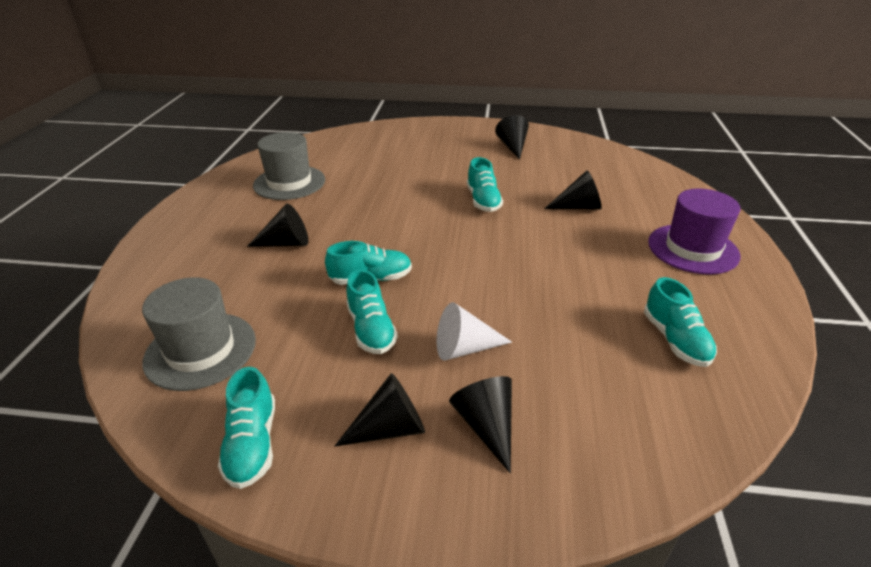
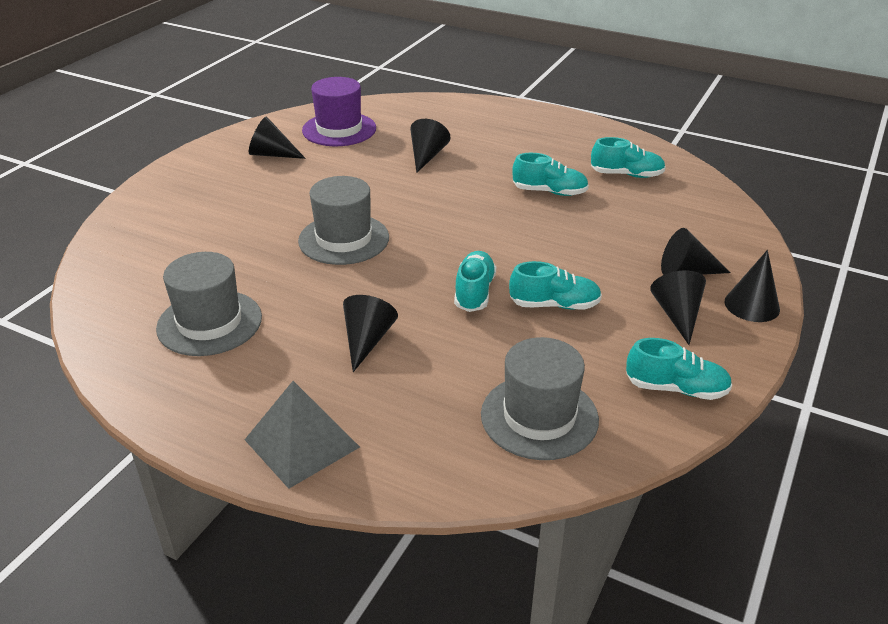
camera: 70 degrees left, 0 degrees up
white cone [437,302,512,361] -> none
turquoise shoe [467,157,503,212] -> turquoise shoe moved to [512,153,589,196]
purple hat [648,189,740,274] -> purple hat moved to [302,77,376,146]
none -> grey pyramid [245,381,360,489]
none -> grey hat [298,176,389,265]
none -> black cone [725,250,780,322]

